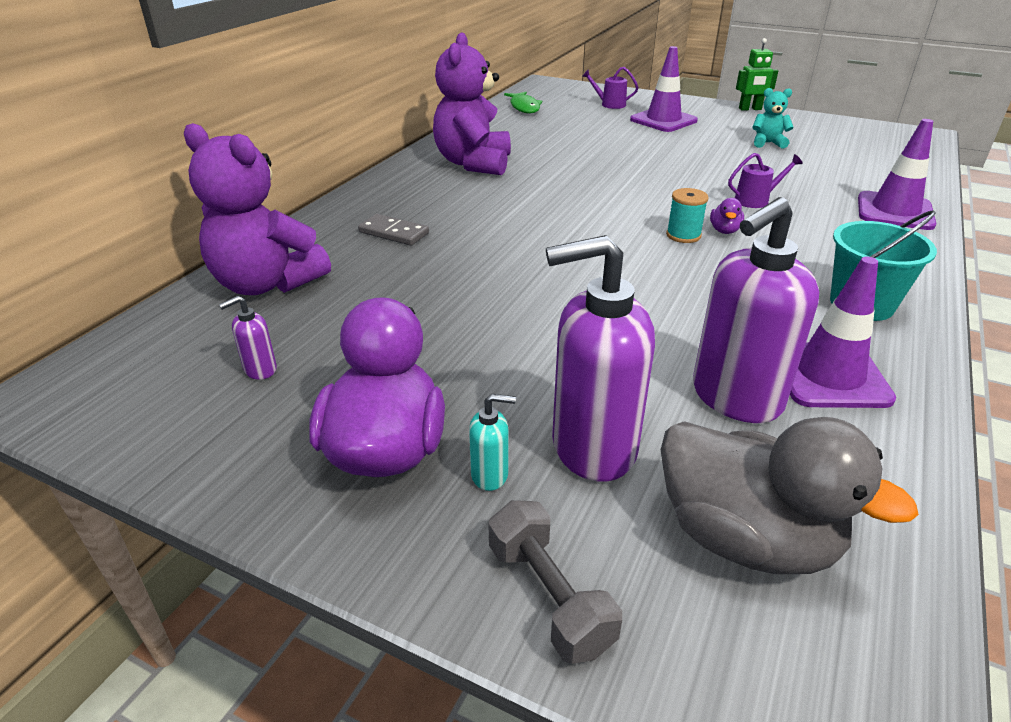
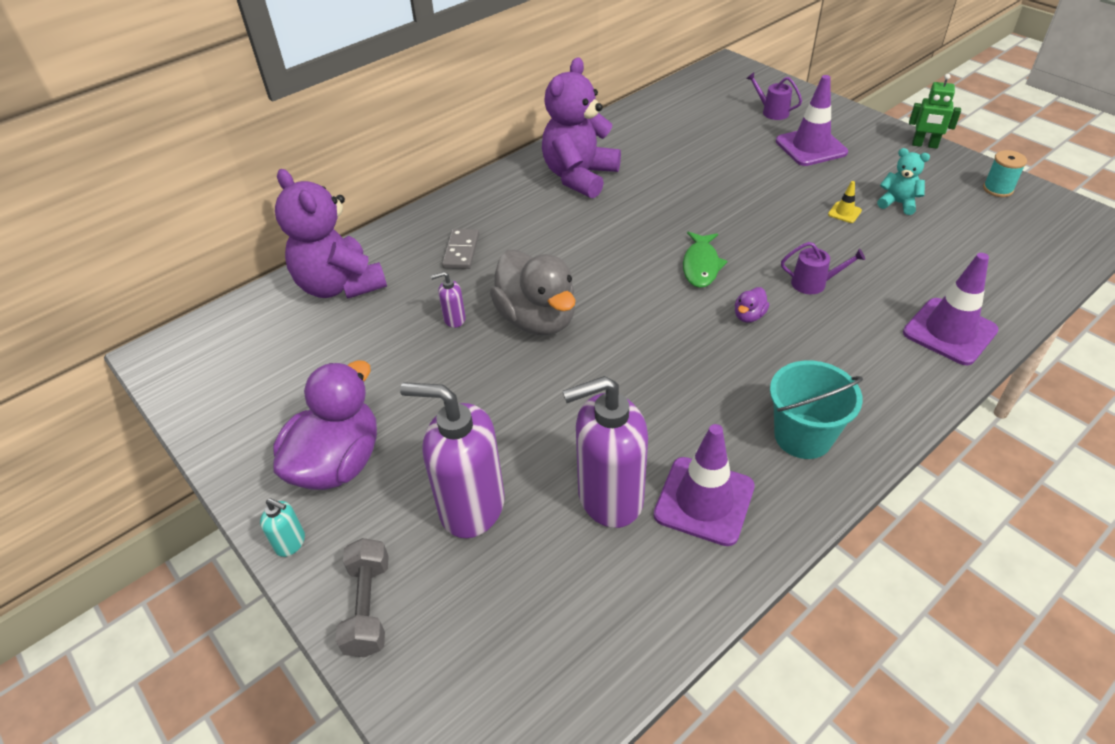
camera: 25 degrees right, 10 degrees up
purple soap dispenser [219,296,277,380] -> purple soap dispenser moved to [431,272,466,328]
grey domino [358,214,429,246] -> grey domino turned 45 degrees clockwise [442,229,479,269]
turquoise soap dispenser [469,394,516,491] -> turquoise soap dispenser moved to [260,498,305,557]
green fish [504,92,542,113] -> green fish moved to [683,232,728,288]
grey duck [661,417,919,574] -> grey duck moved to [490,250,575,336]
turquoise spool [666,188,709,243] -> turquoise spool moved to [983,150,1027,197]
none -> yellow traffic cone [828,181,862,223]

